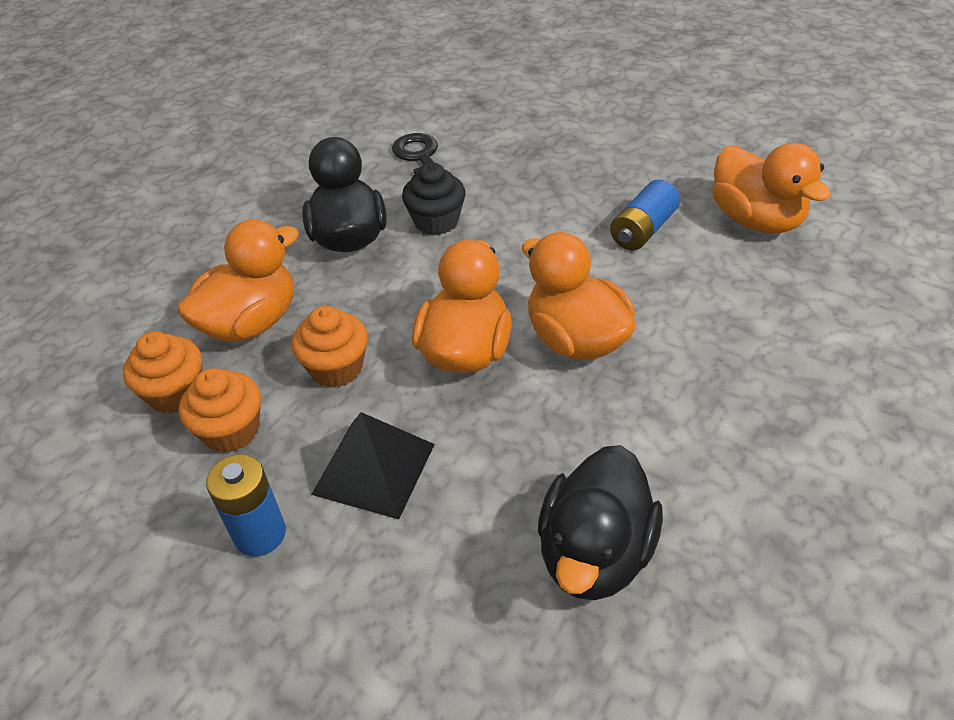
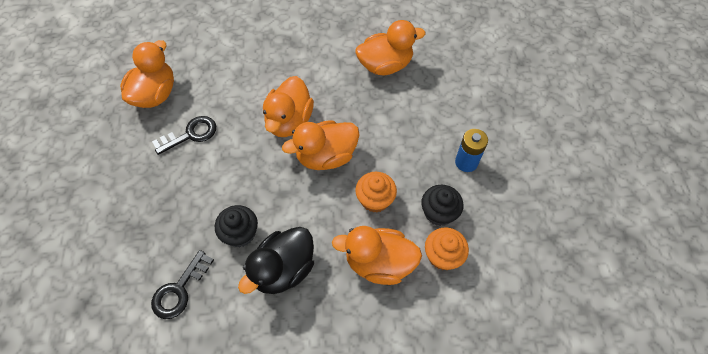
camera: 130 degrees left, 15 degrees up
orange cupcake [179,368,261,453] -> black cupcake [421,185,463,226]
black pyramid [311,412,435,519] -> none
black duck [538,445,663,600] -> orange duck [356,20,425,75]
blue battery [610,179,680,250] -> black key [152,116,216,155]

